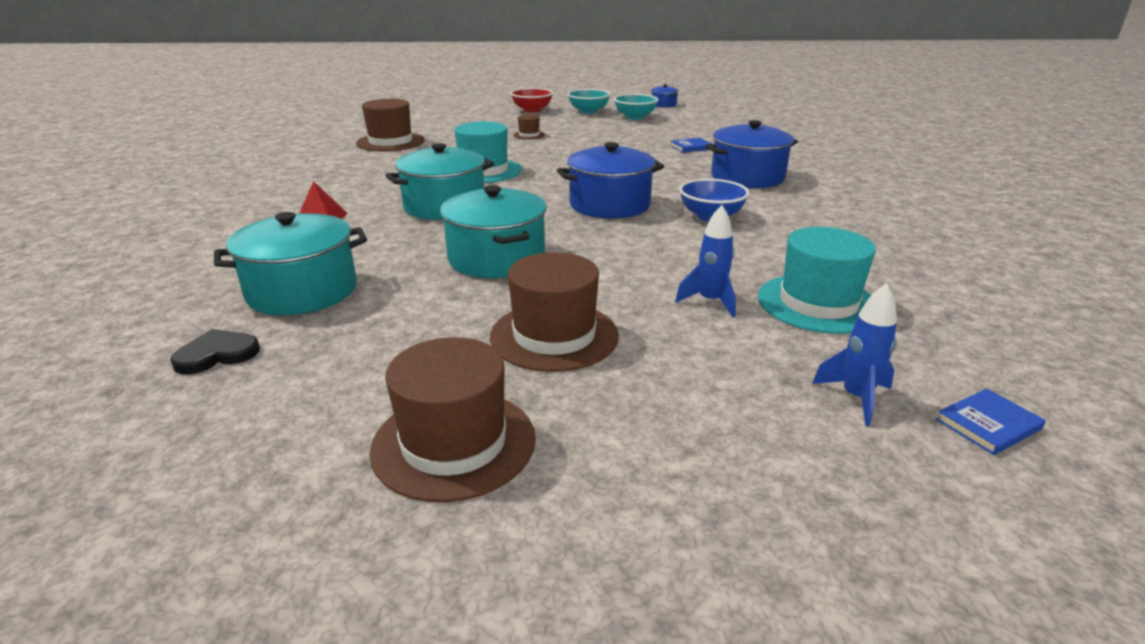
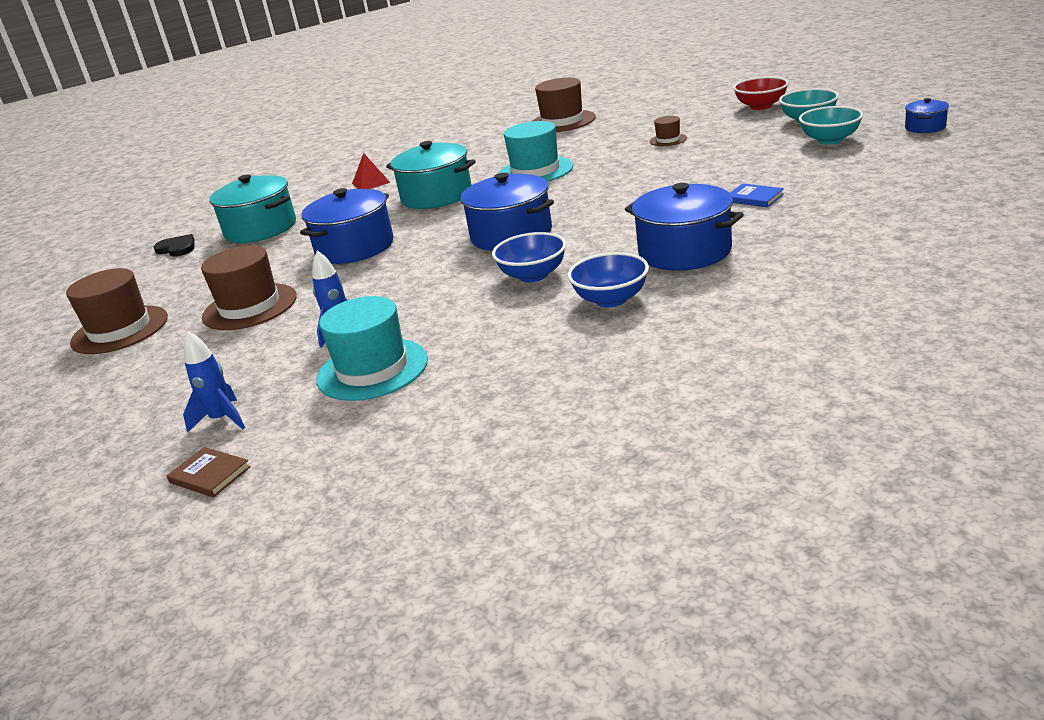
camera: 65 degrees right, 0 degrees up
turquoise pot [440,185,547,278] -> blue pot [300,188,394,264]
blue book [936,389,1046,455] -> brown book [167,447,251,497]
none -> blue bowl [568,252,649,307]

